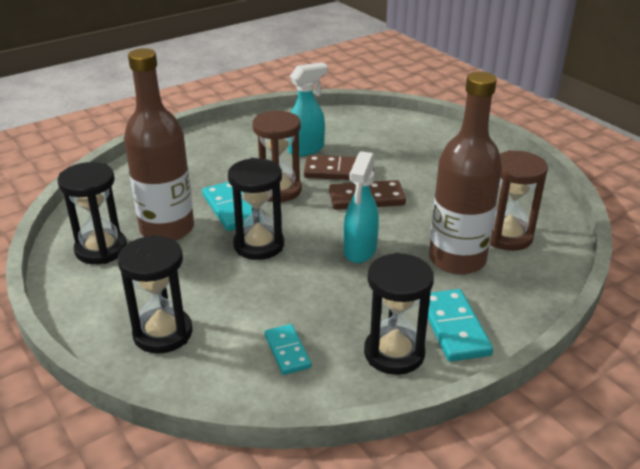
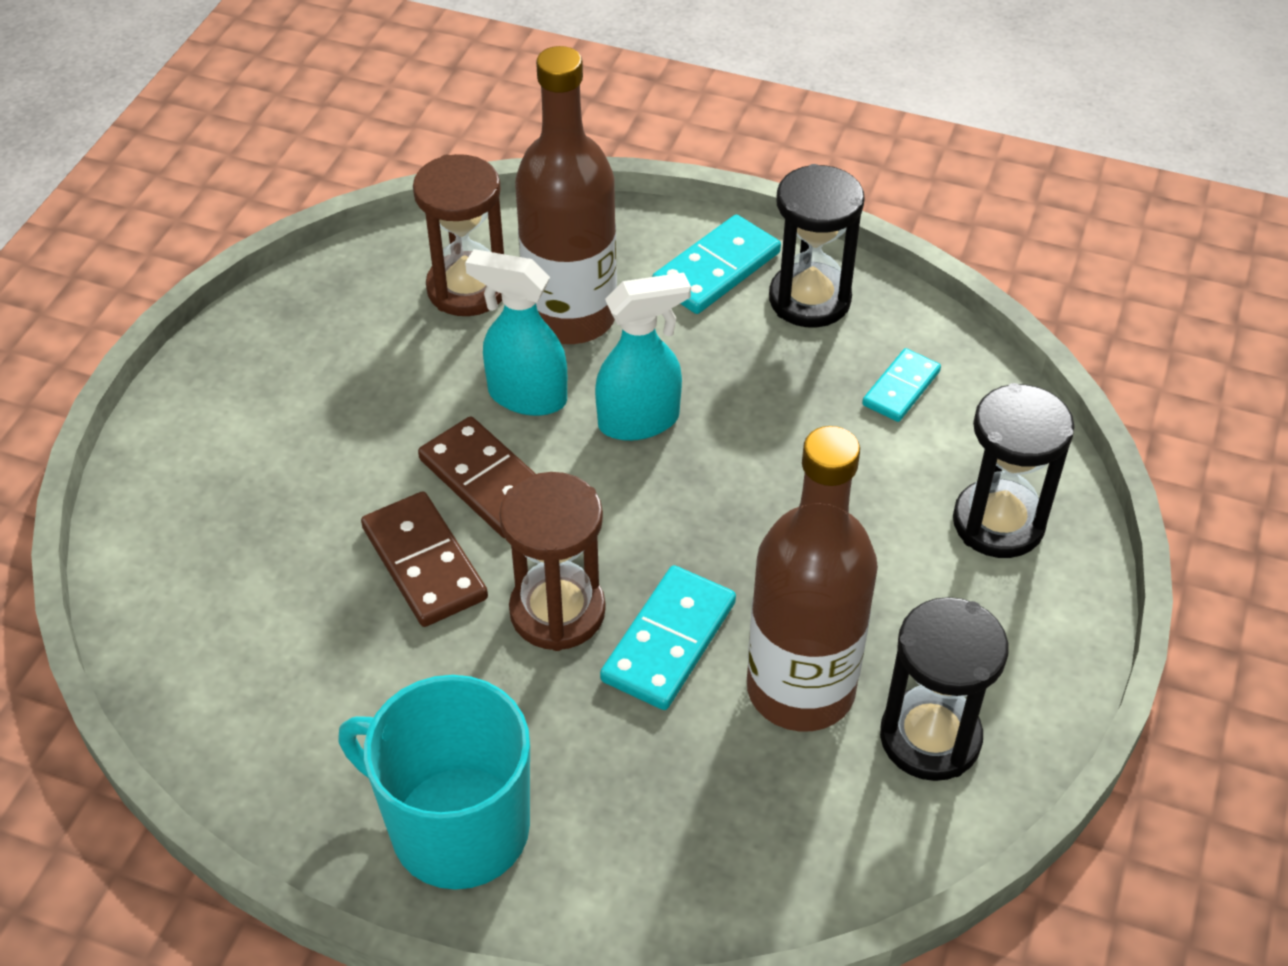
camera: 125 degrees left, 15 degrees up
black hourglass [228,158,284,260] -> none
turquoise spray bottle [288,62,328,157] -> turquoise spray bottle moved to [465,249,567,416]
none -> turquoise mug [338,675,530,890]

